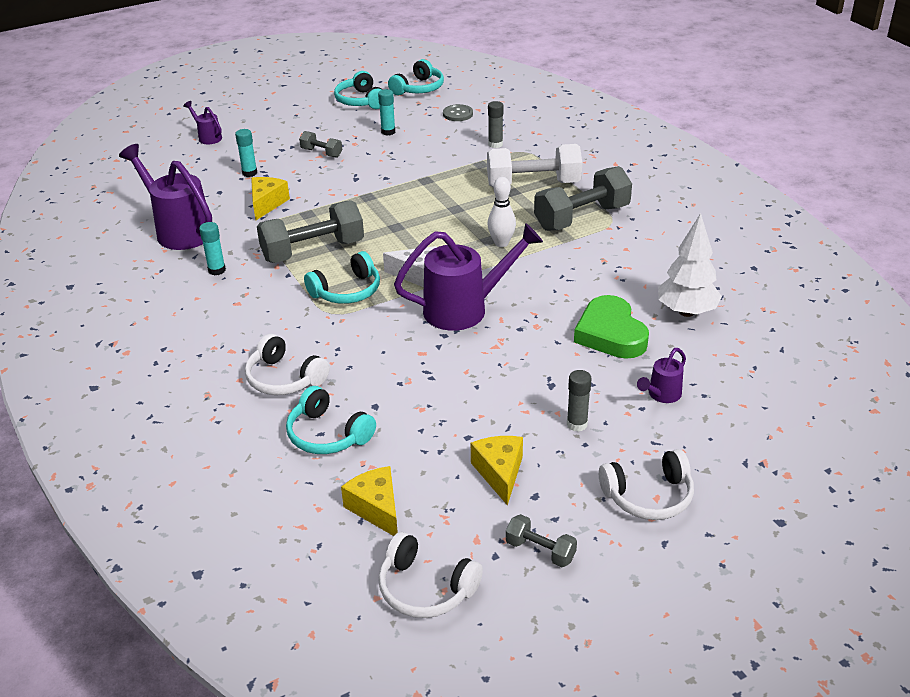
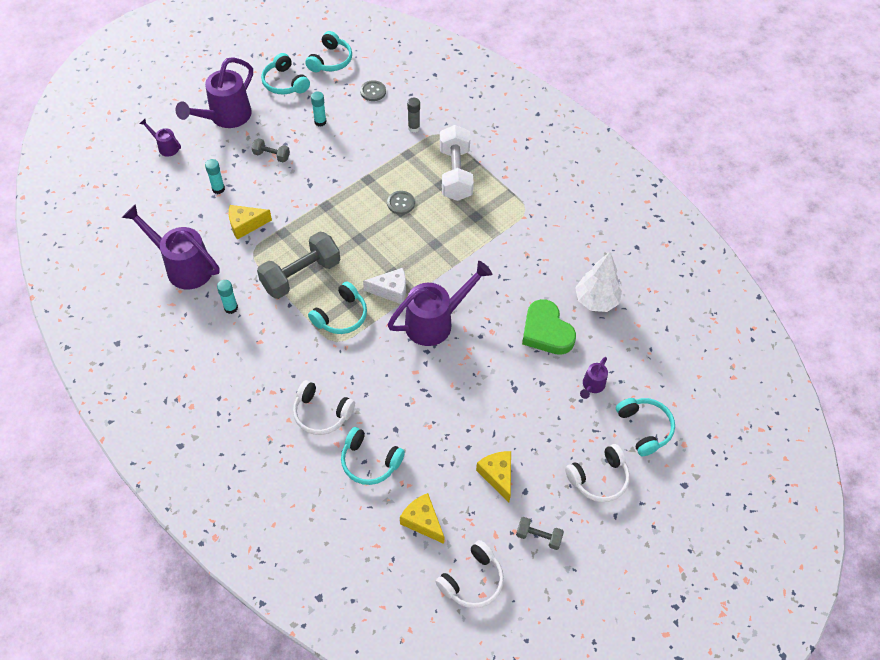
camera: 15 degrees left, 20 degrees up
yellow cheese [251,177,290,220] -> yellow cheese turned 105 degrees counterclockwise [229,205,272,240]
white headphones [378,532,483,618] -> white headphones turned 60 degrees counterclockwise [435,540,504,608]
white dumbbell [487,144,582,187] -> white dumbbell turned 75 degrees counterclockwise [440,125,474,201]
white bowling pin [488,177,516,247] -> none
grey dumbbell [534,166,632,231] -> none
grey glue stick [567,370,592,432] -> none
none -> purple watering can [176,57,253,128]
none -> grey button [387,191,415,215]
none -> turquoise headphones [616,398,675,456]

